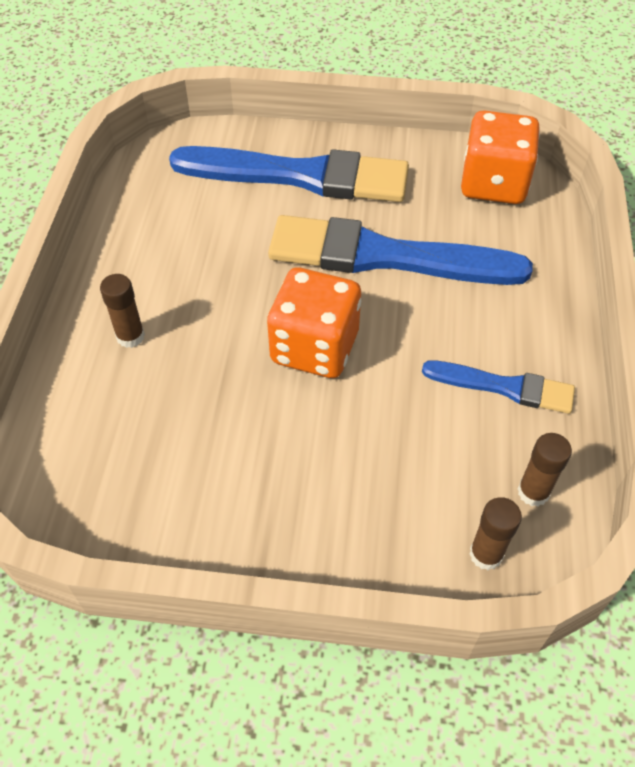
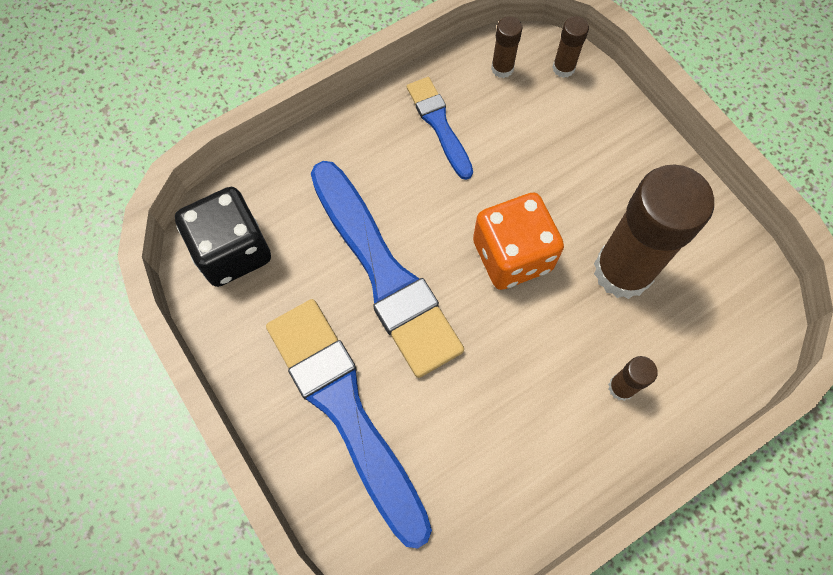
camera: 130 degrees left, 15 degrees up
orange dice [461,110,540,204] -> black dice [175,187,271,287]
none -> brown glue stick [594,164,714,299]

